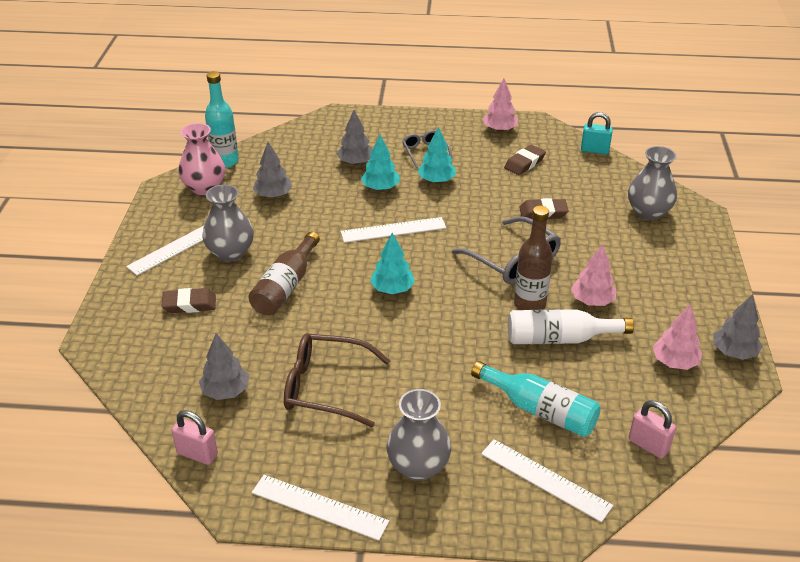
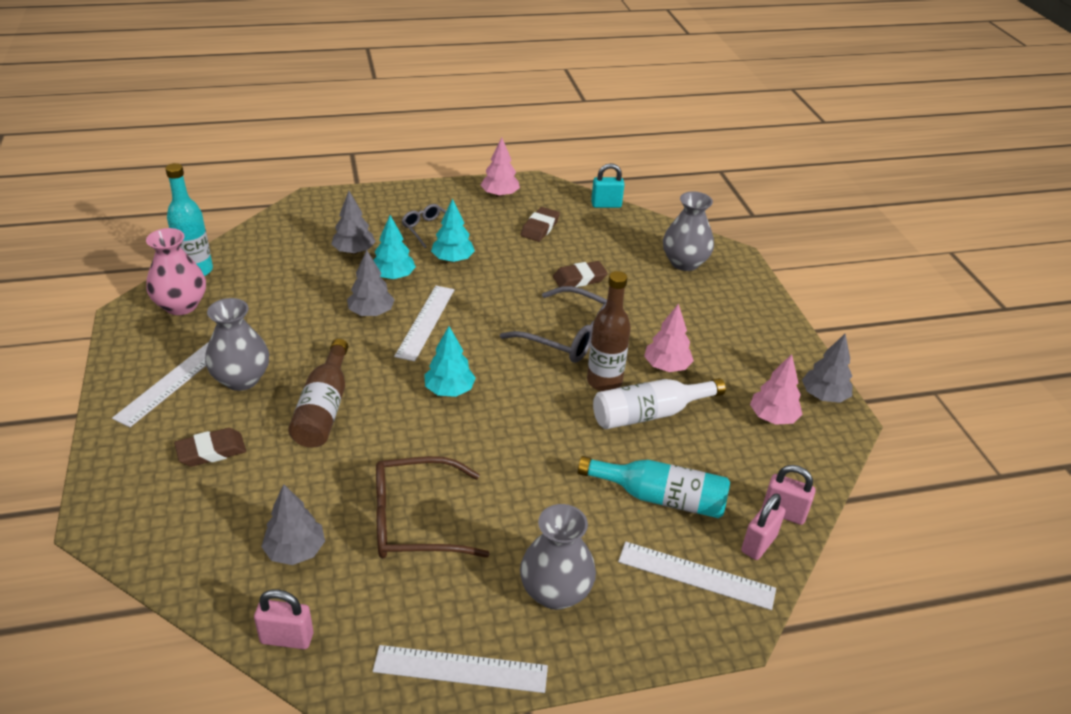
camera: 20 degrees left, 0 degrees up
grey tree [253,142,292,198] -> grey tree moved to [347,250,395,316]
white ruler [341,217,446,243] -> white ruler turned 45 degrees counterclockwise [394,286,454,361]
none -> pink padlock [741,493,785,560]

